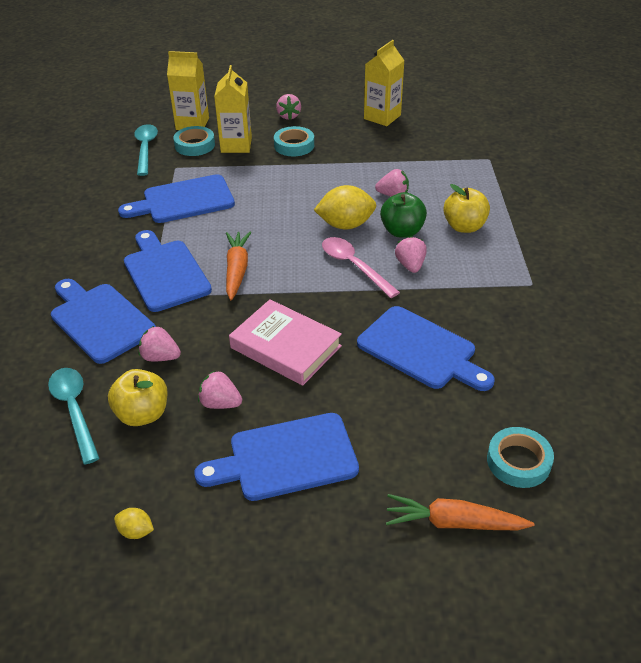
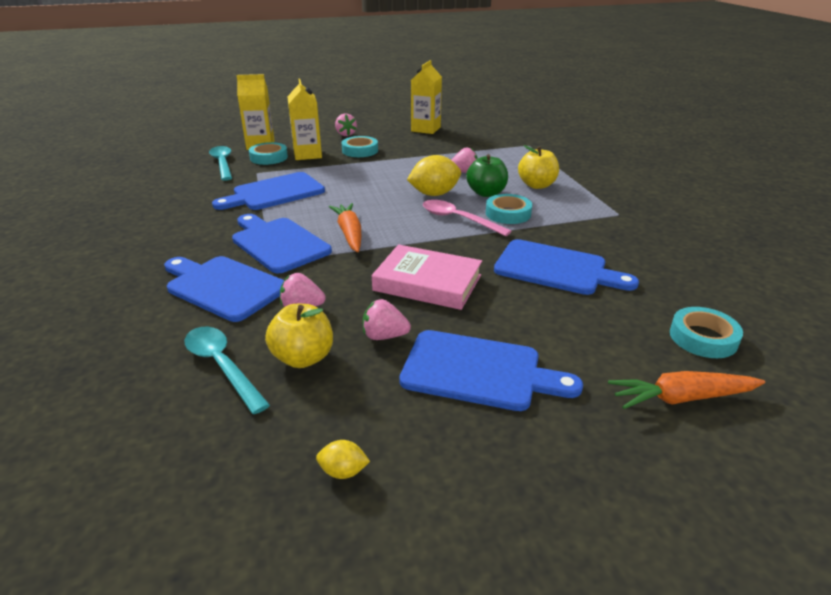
camera: 15 degrees left, 10 degrees down
blue cutting board [194,413,359,501] -> blue cutting board turned 135 degrees counterclockwise [399,330,583,411]
pink strawberry [395,236,427,273] -> turquoise tape [486,194,532,224]

